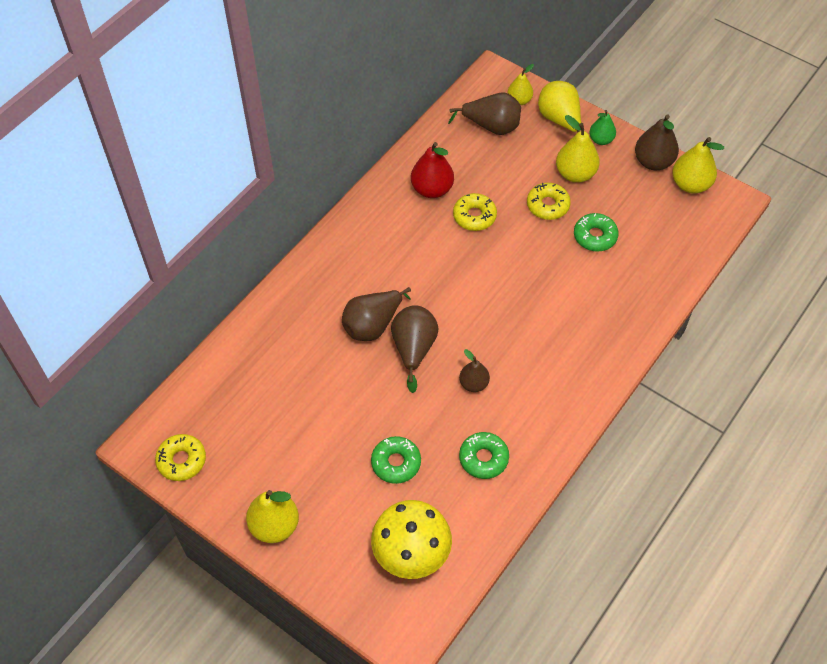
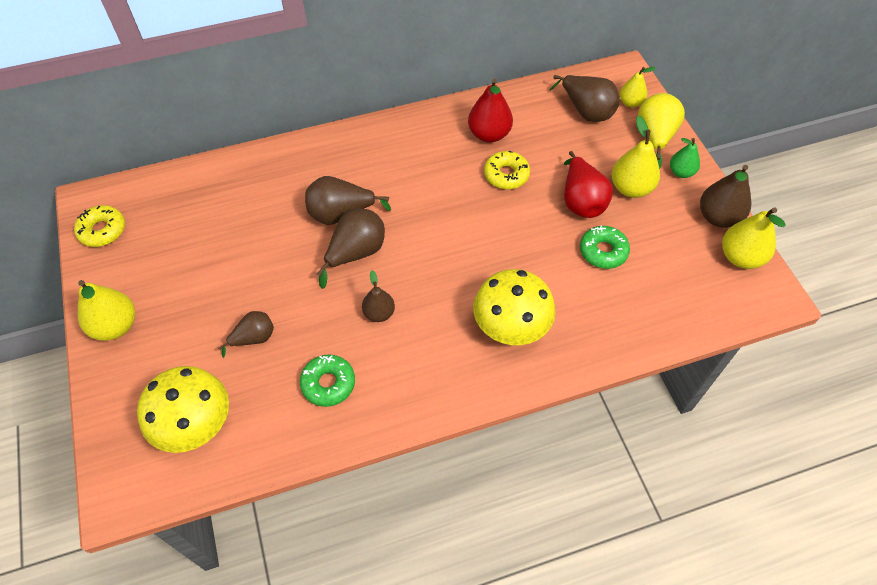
camera: 35 degrees right, 0 degrees up
green donut [371,436,421,484] -> brown pear [218,311,274,358]
yellow donut [527,183,571,220] -> red pear [564,151,613,218]
none -> yellow mushroom [473,269,555,345]

